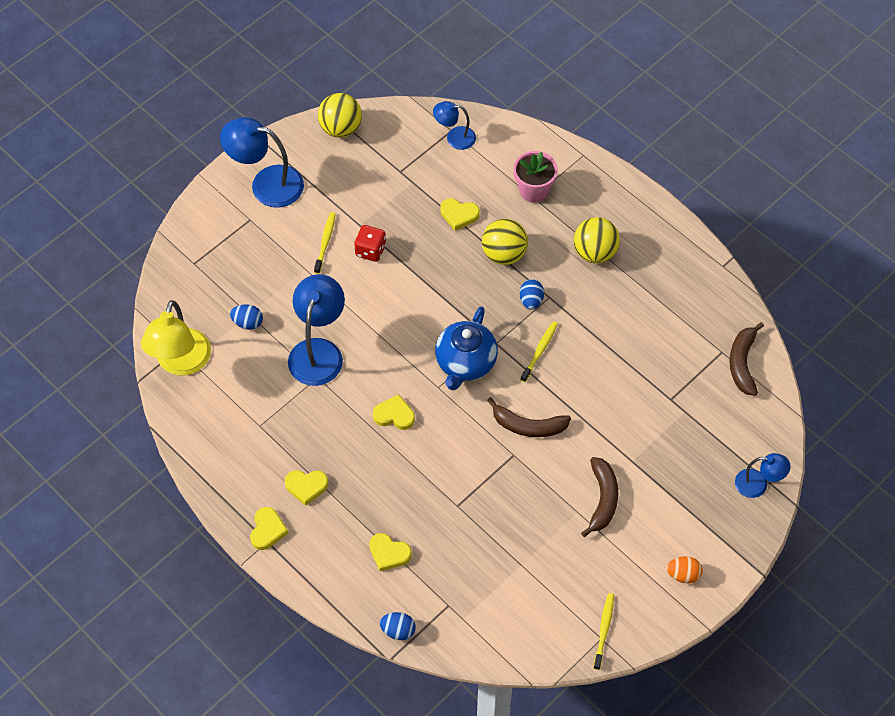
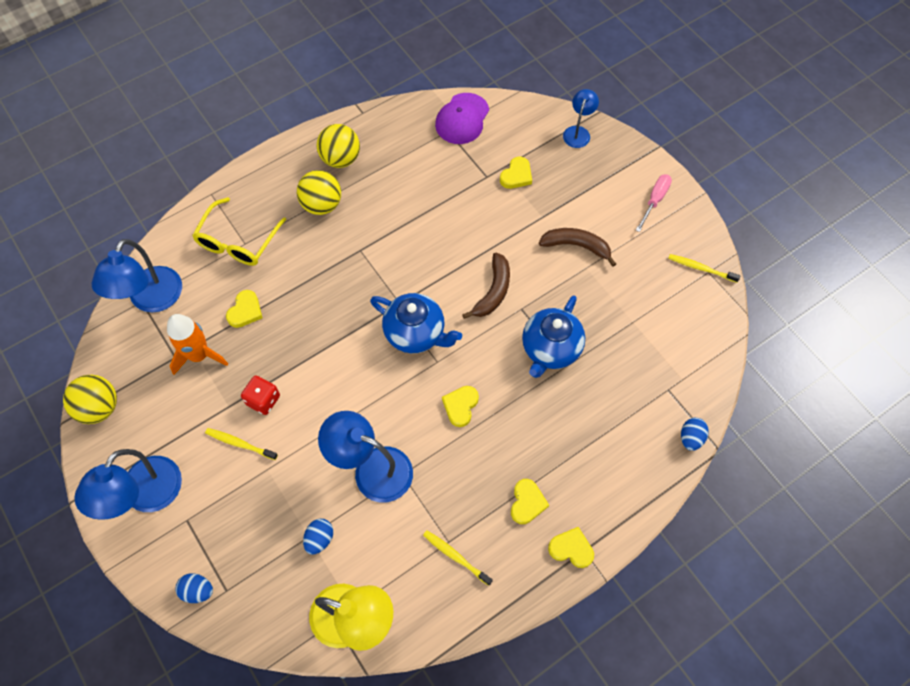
camera: 80 degrees left, 5 degrees up
yellow heart [369,533,412,571] -> yellow heart moved to [500,157,532,189]
blue lamp [433,101,476,150] -> blue lamp [92,239,182,312], size x1.76
yellow ball [482,219,528,265] -> yellow ball moved to [316,124,360,168]
pink flower pot [513,151,558,203] -> yellow glasses [192,197,286,266]
blue egg [520,279,544,310] -> blue egg moved to [175,573,213,603]
yellow toothbrush [520,321,558,382] -> yellow toothbrush moved to [423,530,493,586]
orange egg [667,556,703,584] -> pink screwdriver [636,174,672,232]
brown banana [729,322,764,396] -> purple cap [435,93,489,144]
none -> orange rocket [167,314,228,375]
none -> blue teapot [522,295,585,378]

